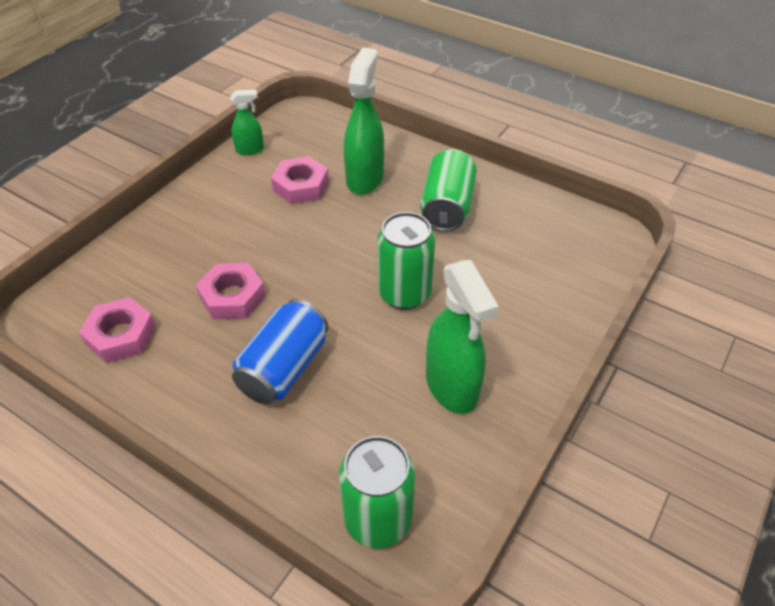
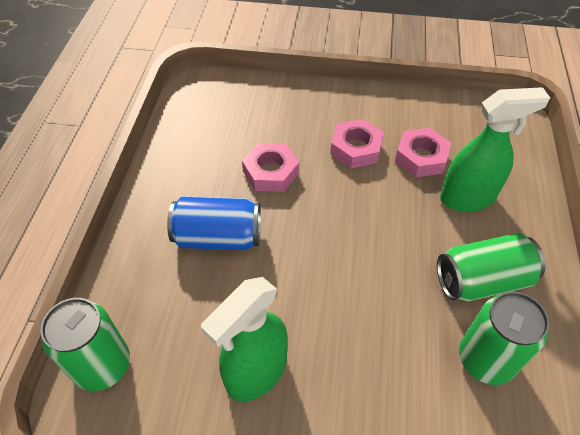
camera: 65 degrees right, 5 degrees up
pink nut [79,297,156,363] -> pink nut moved to [330,119,384,168]
green spray bottle [230,90,264,155] -> none
green can [377,212,435,310] -> green can moved to [459,291,549,385]

